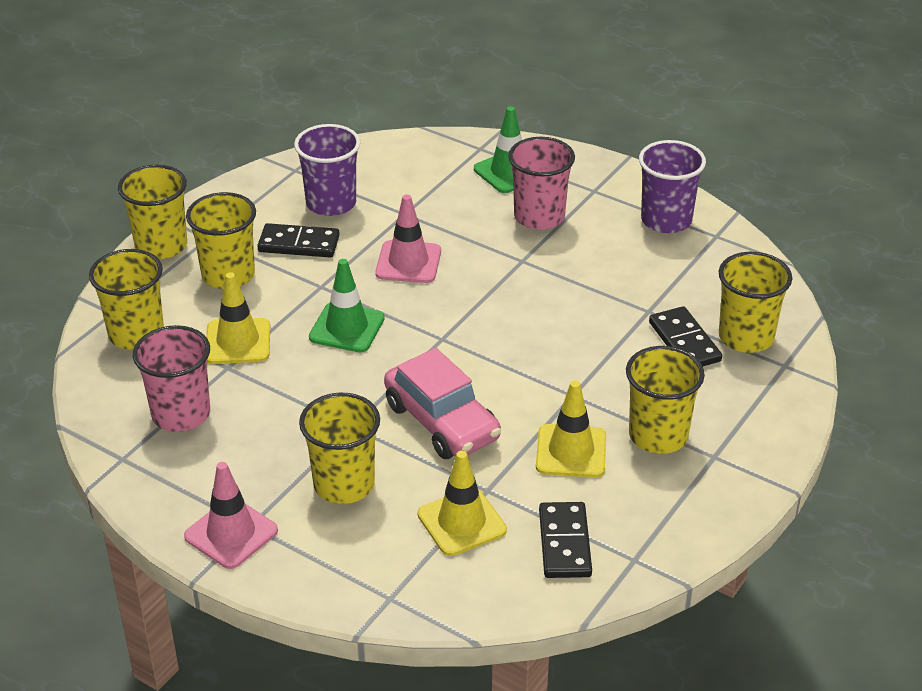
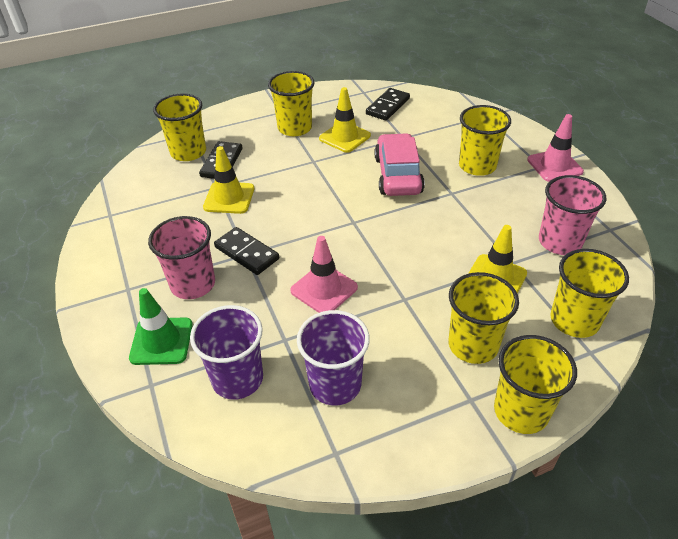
camera: 145 degrees left, 5 degrees up
black domino [257,223,340,258] -> black domino moved to [214,227,279,275]
green traffic cone [309,259,385,352] -> none
yellow traffic cone [418,451,507,556] -> yellow traffic cone moved to [203,146,254,214]
purple cup [639,140,706,233] -> purple cup moved to [190,305,263,400]

